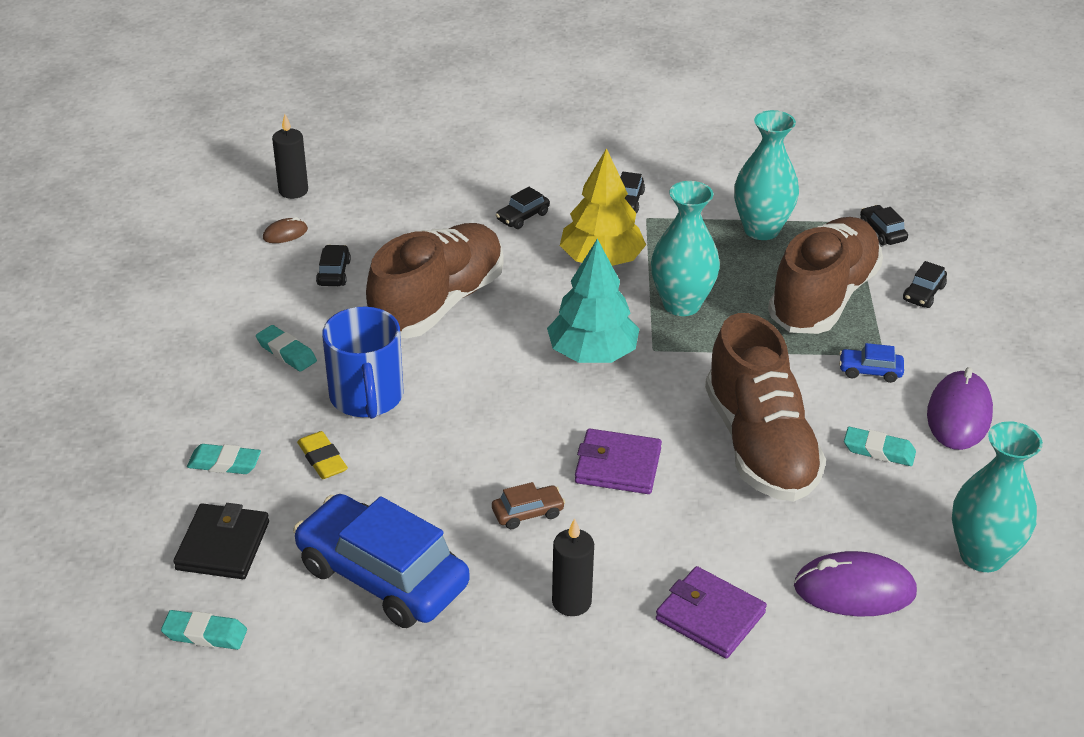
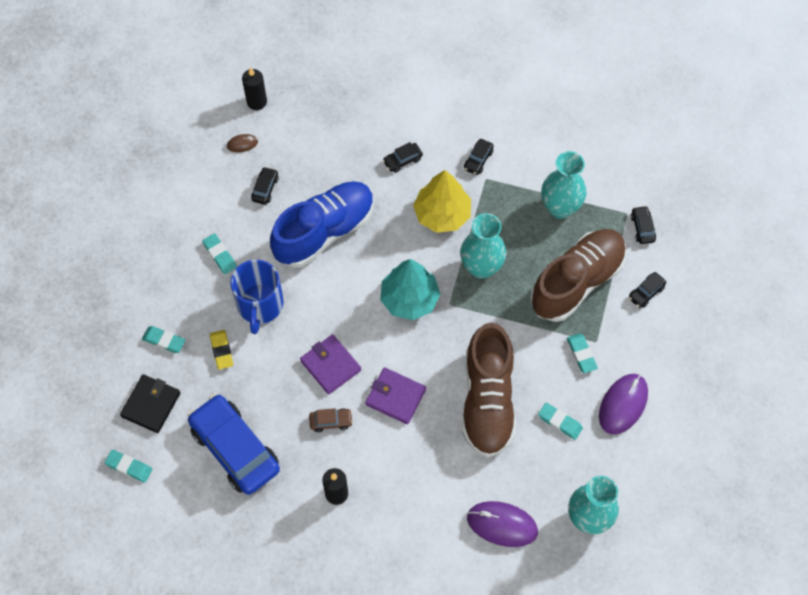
camera: 15 degrees right, 25 degrees up
brown shoe [366,223,504,338] -> blue shoe [270,181,374,268]
purple wallet [656,566,767,658] -> purple wallet moved to [300,334,361,394]
blue car [839,343,904,383] -> turquoise eraser [567,333,598,373]

